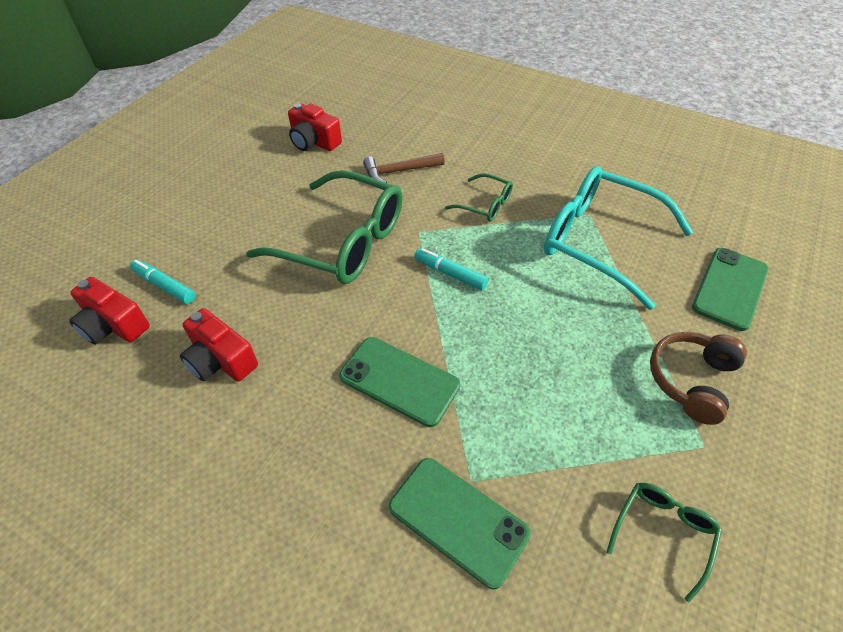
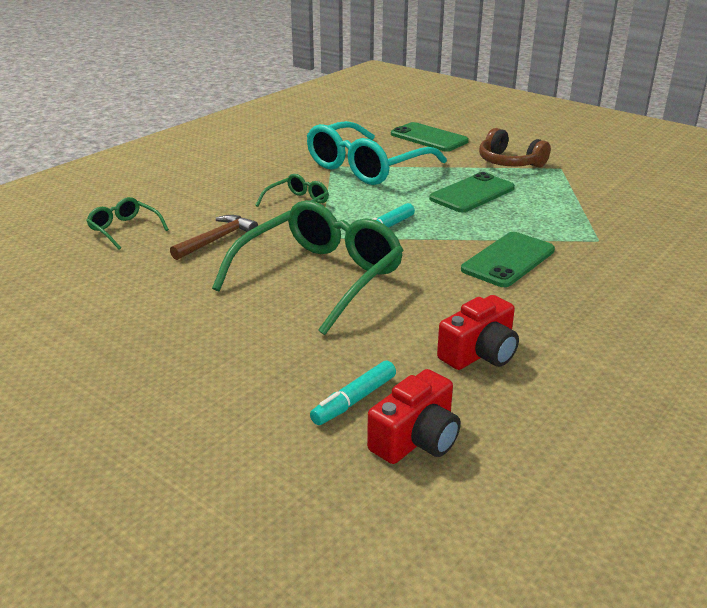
camera: 80 degrees left, 20 degrees down
red camera [288,103,342,151] -> none
brown hammer [363,153,445,183] -> brown hammer turned 135 degrees counterclockwise [170,215,258,260]
green phone [389,458,531,589] -> green phone moved to [429,172,515,212]
green glasses [606,483,722,602] -> green glasses moved to [86,197,169,250]

